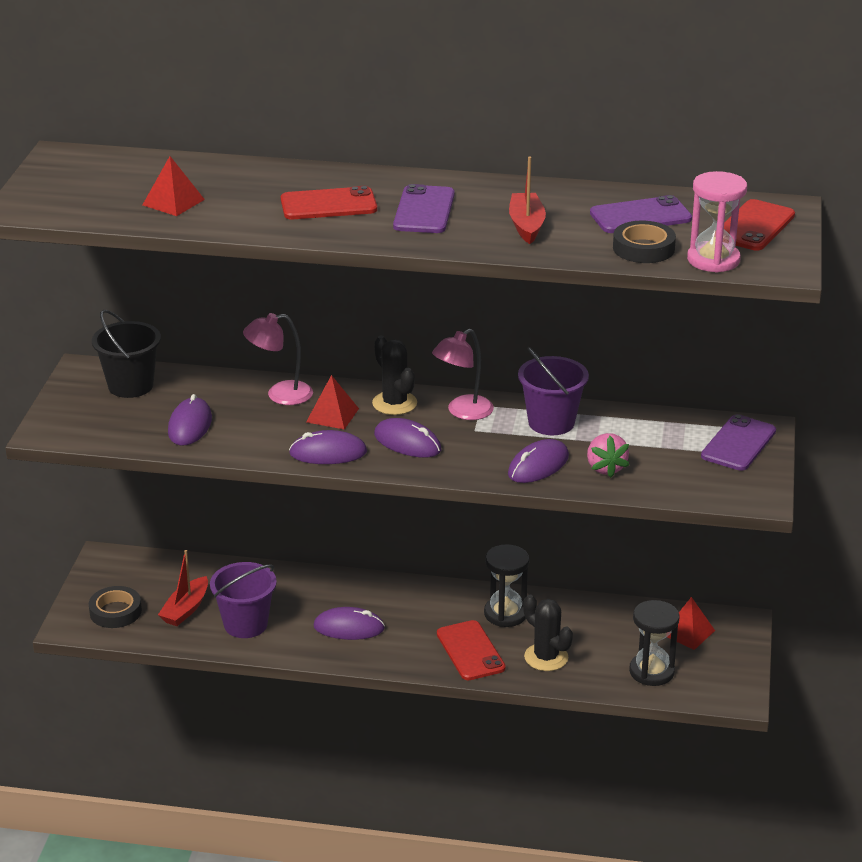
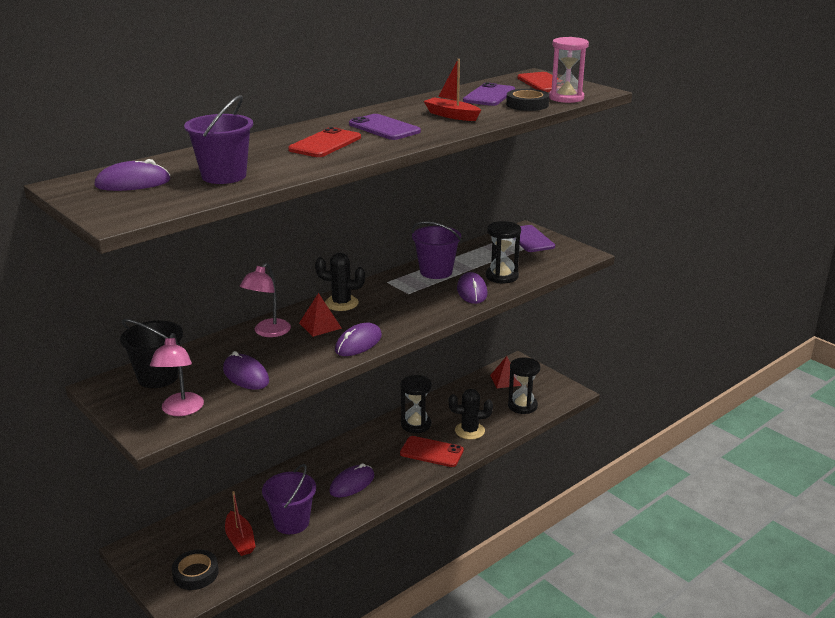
camera: 50 degrees left, 5 degrees down
red pyramid [143,156,205,216] -> purple bucket [184,95,253,184]
purple mouse [374,418,441,458] -> purple mouse moved to [94,159,170,191]
pink lamp [432,329,494,420] -> pink lamp moved to [150,333,204,416]
pink strawberry [587,433,629,478] -> black hourglass [486,221,521,283]

